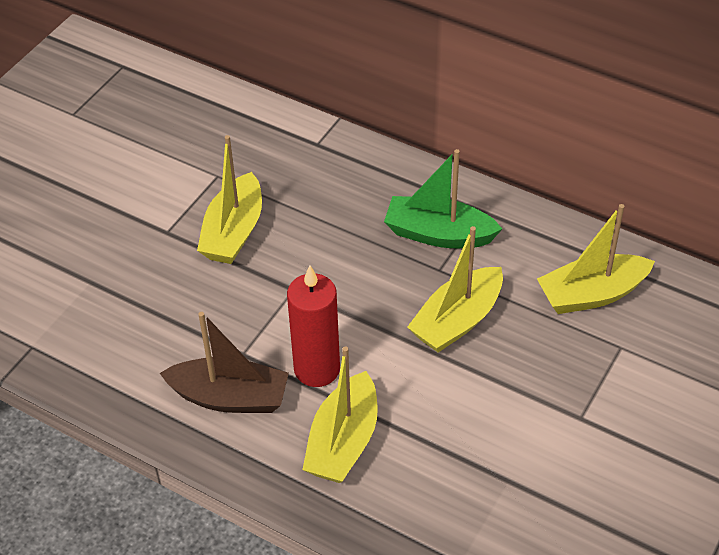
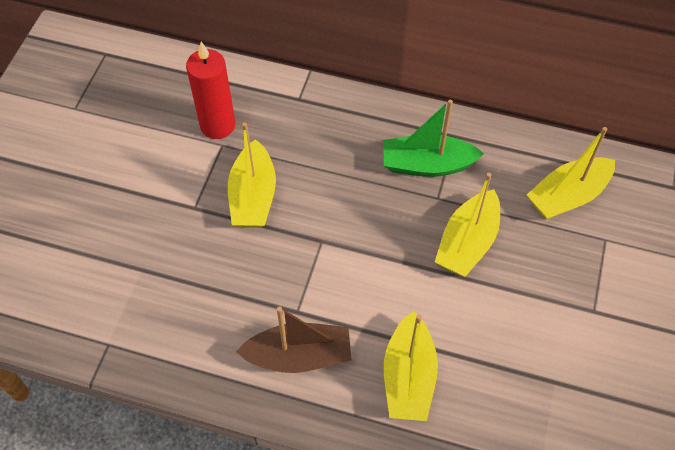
camera: 15 degrees left, 10 degrees up
red candle [287,265,340,387] -> red candle moved to [186,42,235,139]

